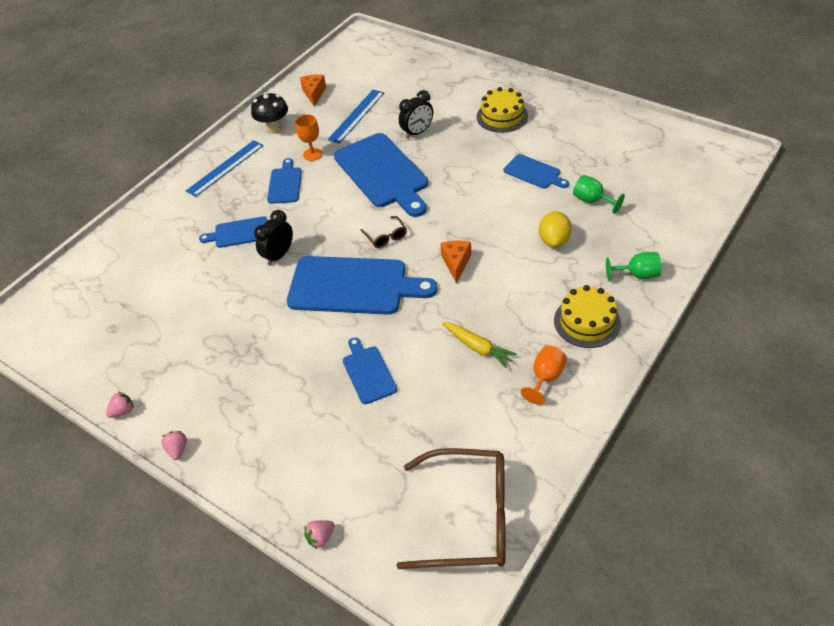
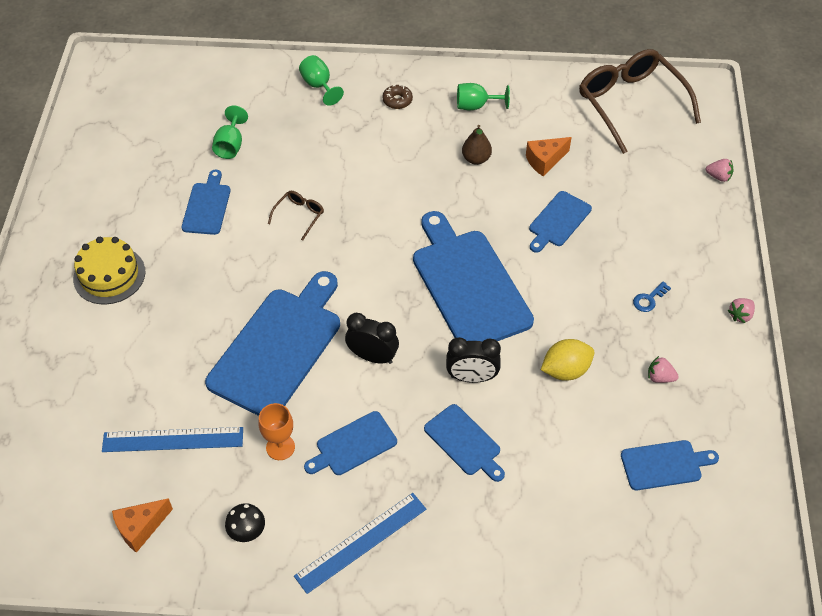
camera: 125 degrees left, 5 degrees up
pink strawberry [106,391,134,418] -> pink strawberry moved to [648,356,679,383]
blue ruler [186,140,264,197] -> blue ruler turned 45 degrees counterclockwise [294,493,426,594]
black mushroom [251,92,288,134] -> black mushroom [225,503,265,542], size x0.66
brown glasses [360,216,407,248] -> brown glasses moved to [268,191,324,241]
black clock [399,90,433,139] -> black clock moved to [345,313,399,364]
orange cheese [441,241,471,284] -> orange cheese moved to [526,137,572,177]
yellow carrot [442,322,517,368] -> brown pear [462,125,492,165]
orange goblet [521,346,567,405] -> green goblet [457,83,510,110]
yellow lemon [539,211,572,247] -> yellow lemon moved to [541,339,594,380]
yellow cake [554,285,621,348] -> brown donut [382,84,413,109]
none -> blue cutting board [621,440,719,490]
none -> blue key [633,281,671,312]

